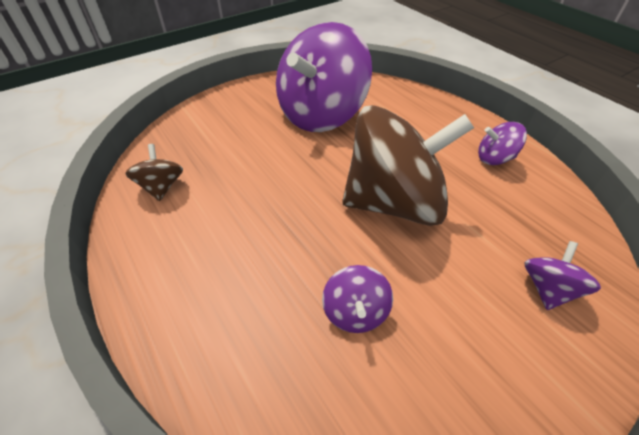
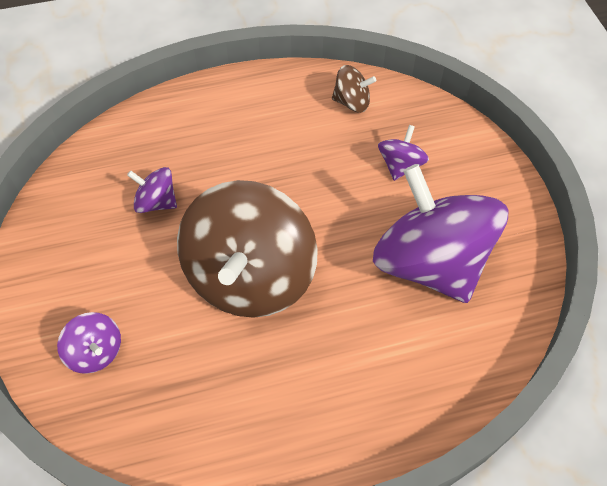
camera: 110 degrees right, 10 degrees up
purple spinning top [478,122,527,165] -> purple spinning top moved to [378,125,429,181]

